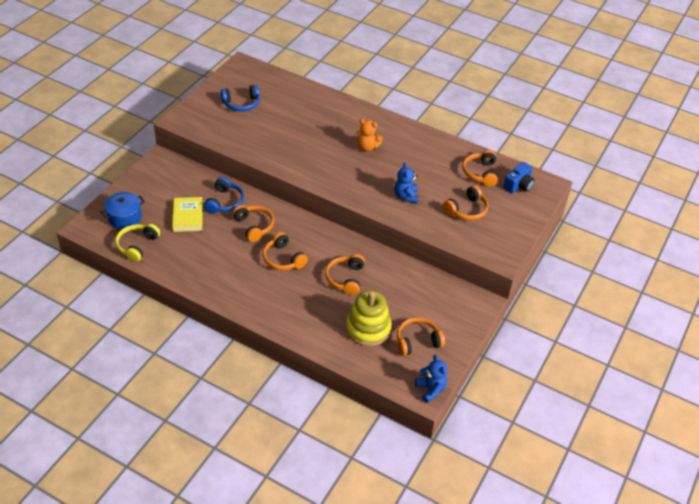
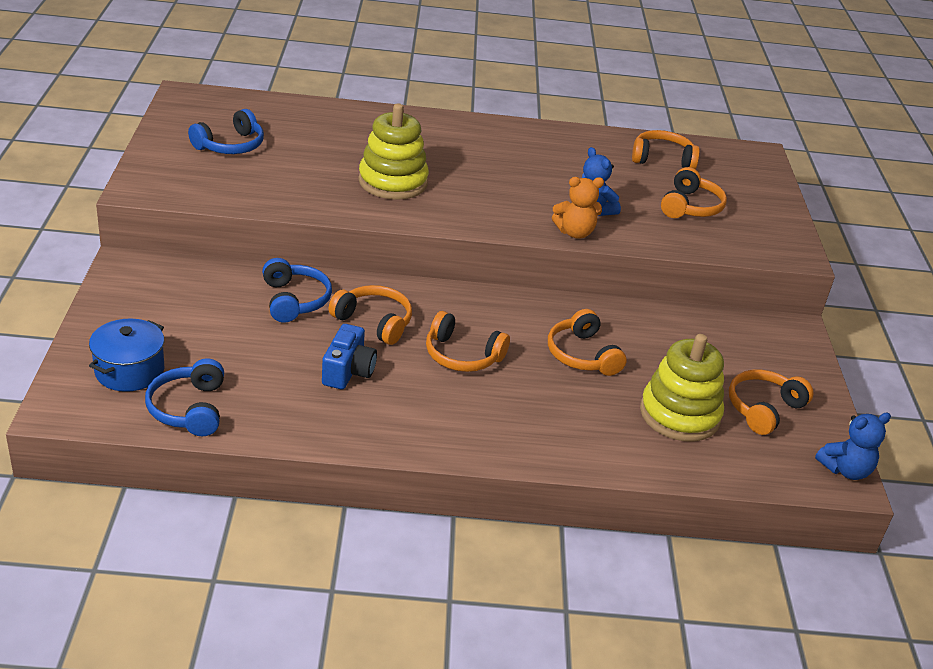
camera: 30 degrees left, 10 degrees down
yellow headphones [115,224,160,262] -> blue headphones [145,358,224,436]
yellow book [172,197,203,232] -> none
orange teddy bear [357,119,383,152] -> orange teddy bear moved to [552,177,604,239]
blue teddy bear [415,355,447,403] -> blue teddy bear turned 120 degrees clockwise [815,413,891,480]
orange headphones [462,150,498,187] -> orange headphones turned 120 degrees clockwise [632,130,700,169]
blue camera [503,162,535,193] -> blue camera moved to [322,324,377,389]
none -> yellow stacking toy [358,103,429,200]

